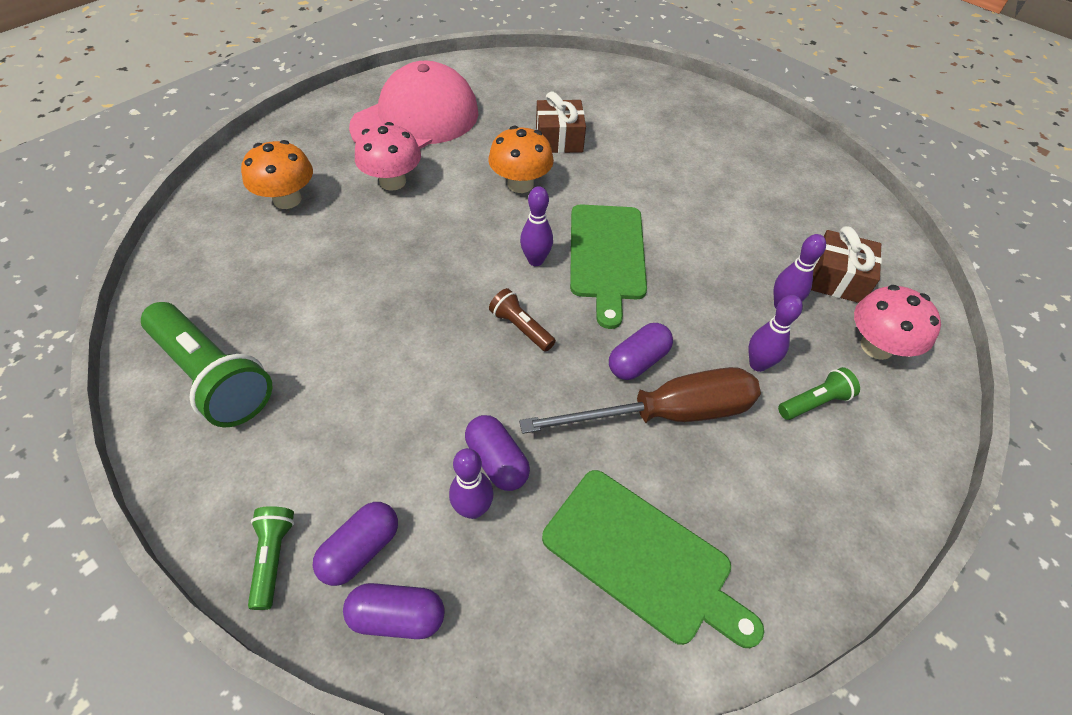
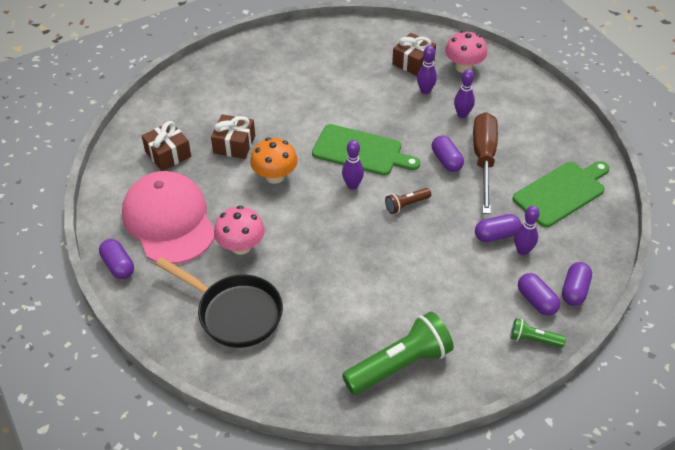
camera: 70 degrees left, 5 degrees down
orange mushroom [241,140,313,209] -> black pan [156,257,283,348]
green flashlight [778,367,860,420] -> none
none -> purple capsule [99,239,134,279]
none -> brown gift [142,121,191,171]

